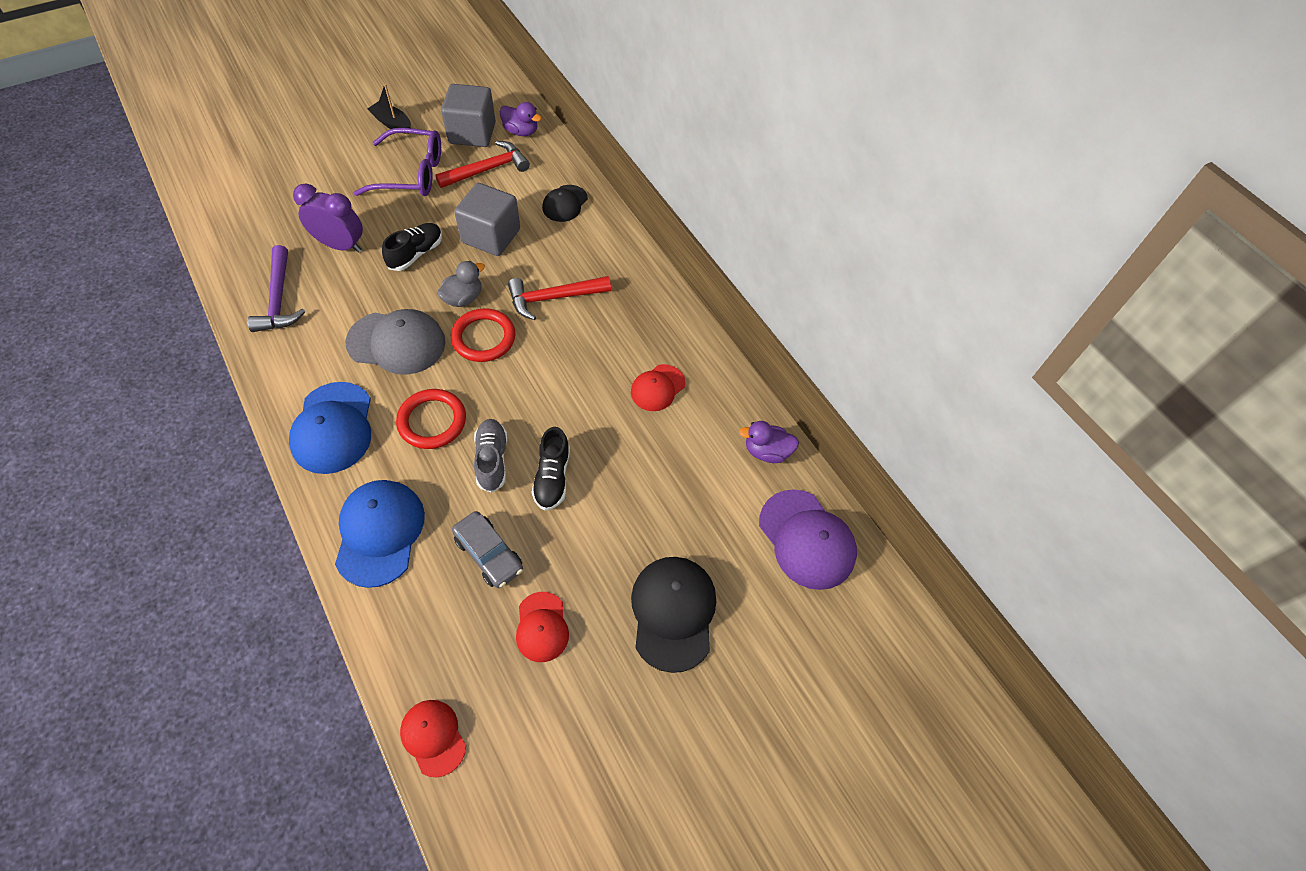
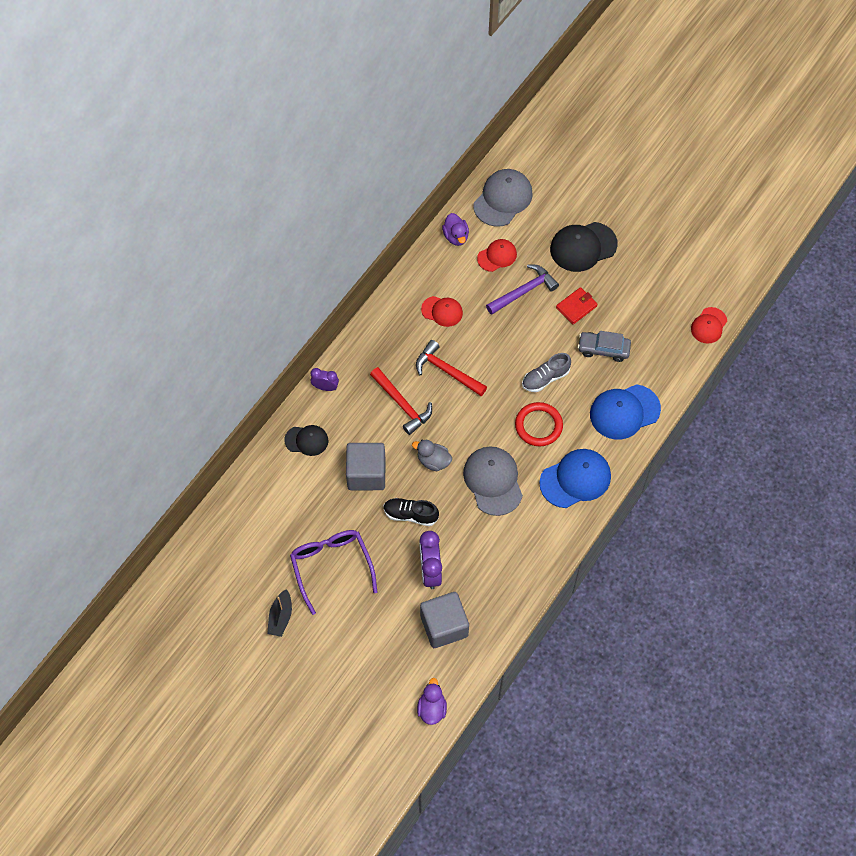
camera: 110 degrees left, 5 degrees up
purple hammer [247,245,306,332] -> purple hammer moved to [486,264,559,315]
red hammer [435,141,530,188] -> red hammer moved to [416,340,487,396]
grey cube [441,84,496,147] -> grey cube moved to [420,592,469,648]
red ring [451,308,515,362] -> none
grey car [452,511,523,588] -> grey car turned 105 degrees counterclockwise [578,331,631,362]
purple duck [500,102,542,136] -> purple duck moved to [417,678,447,725]
red cap [516,592,569,662] -> red cap moved to [477,239,517,272]
black shoe [532,427,570,511] -> none
purple cap [759,489,857,590] -> grey cap [473,169,533,227]
none -> purple clock [311,368,339,391]
none -> red wallet [556,287,598,324]

